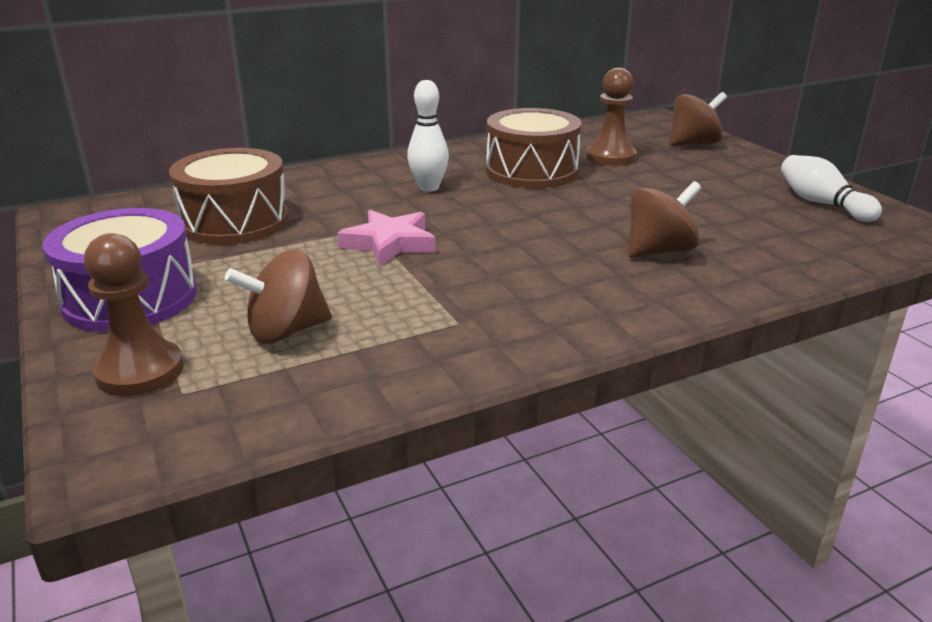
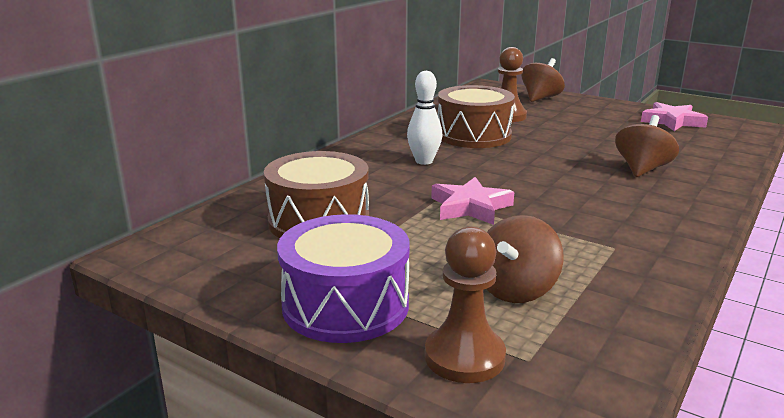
camera: 30 degrees left, 5 degrees down
white bowling pin [781,155,882,222] -> pink star [641,102,708,131]

